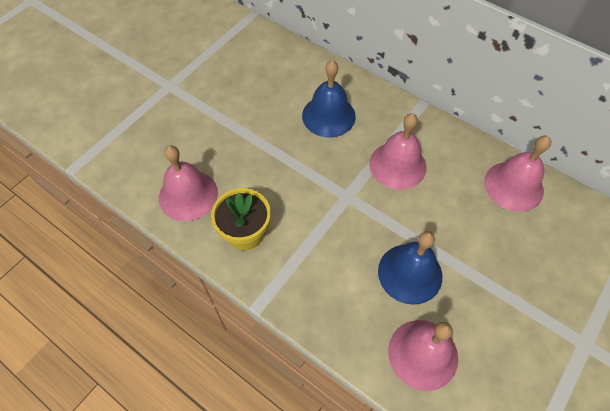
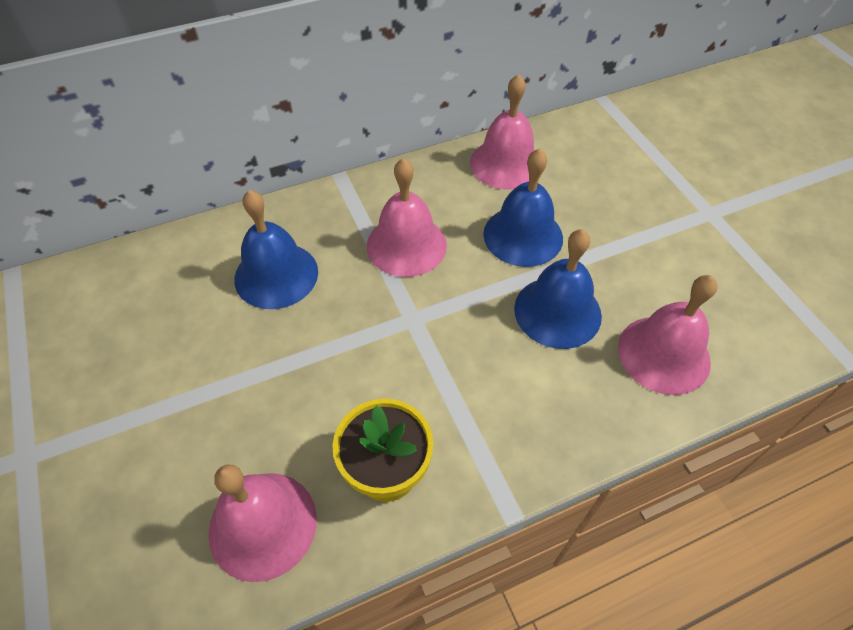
camera: 60 degrees left, 5 degrees down
none -> blue bell [483,148,563,267]

